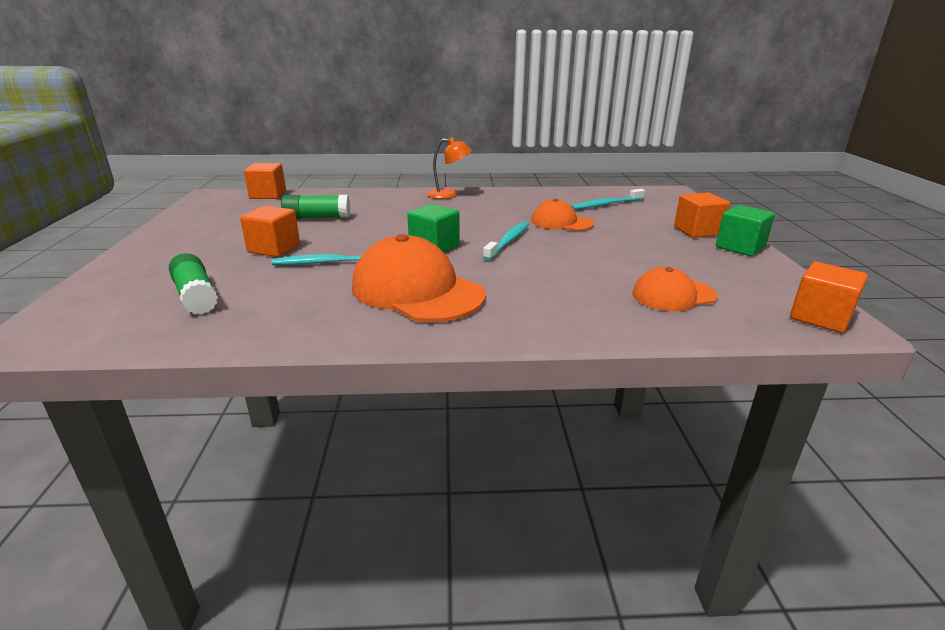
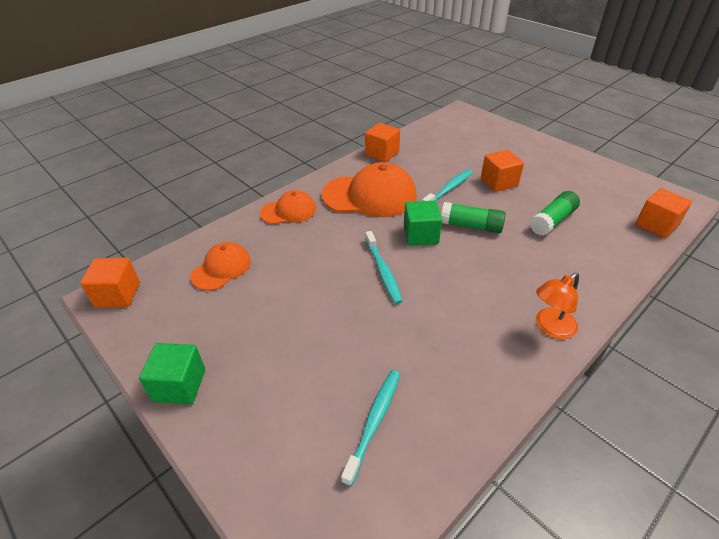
camera: 140 degrees right, 15 degrees up
green glue stick [169,253,218,315] -> green glue stick moved to [441,202,506,233]
orange cap [531,199,594,231] -> orange cap moved to [260,190,316,224]
orange cube [674,192,730,238] -> orange cube moved to [365,123,400,162]

